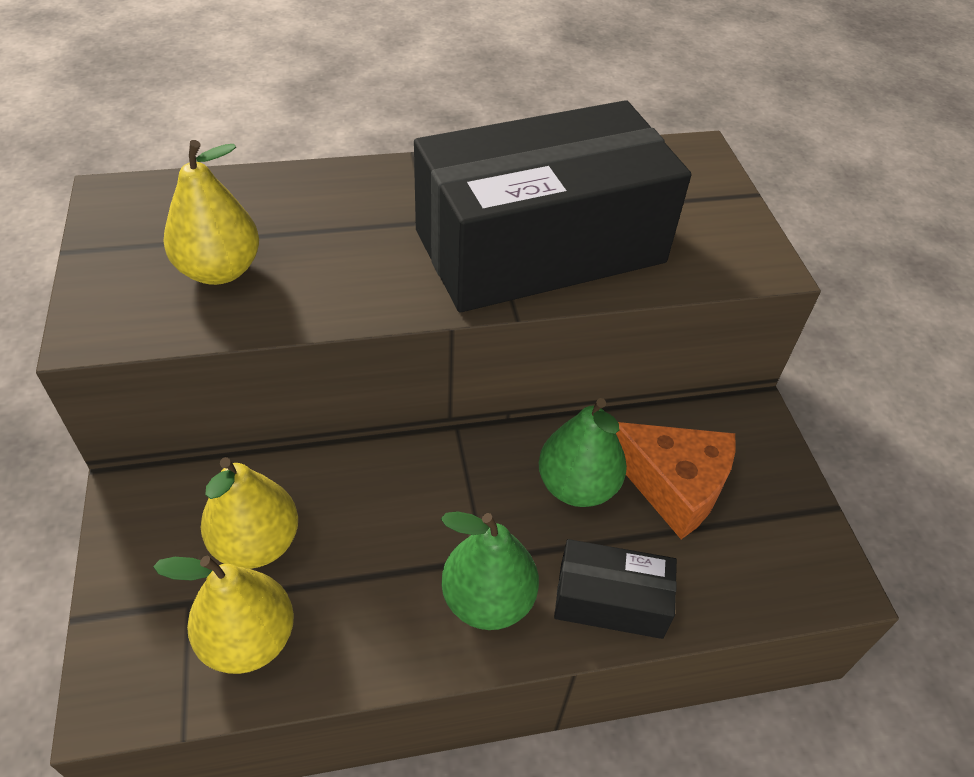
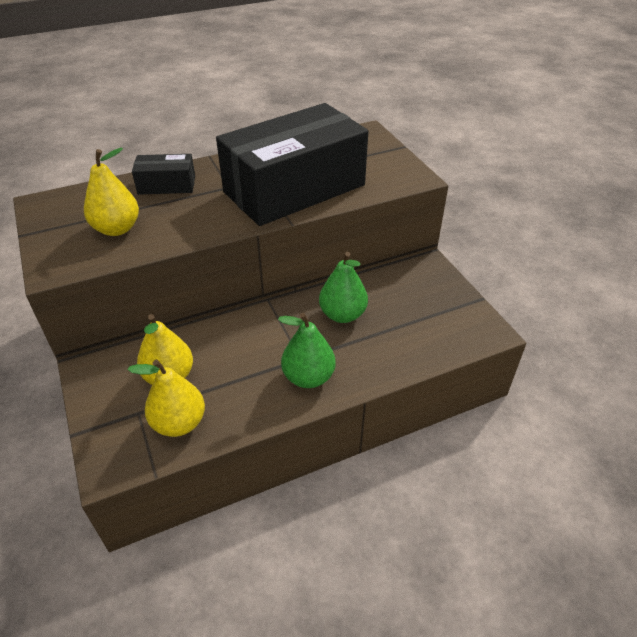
camera: 10 degrees left, 5 degrees down
black box [554,539,677,639] -> black box moved to [132,154,195,195]
orange cheese [616,422,736,539] -> none

